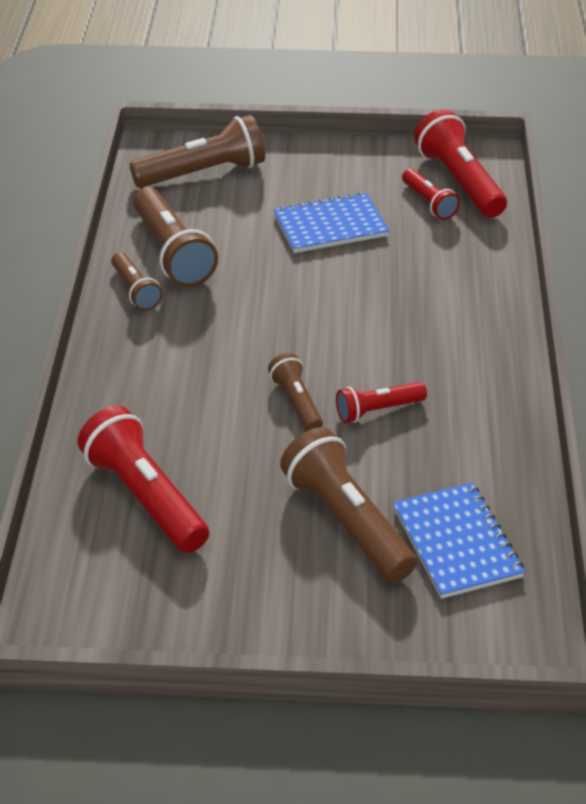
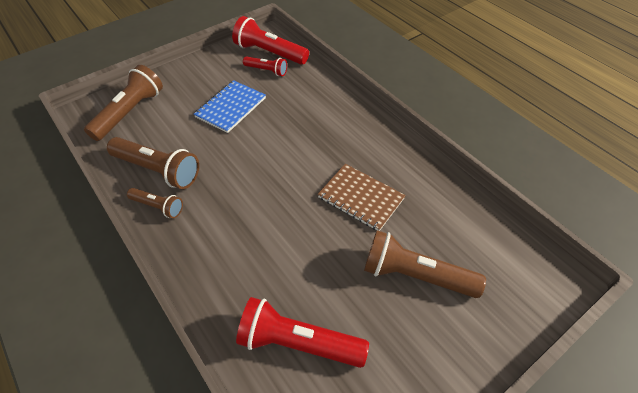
camera: 40 degrees left, 10 degrees up
brown flashlight [268,353,323,431] -> none
red flashlight [336,382,427,423] -> brown notebook [318,164,406,231]
blue notebook [393,483,525,599] -> none

